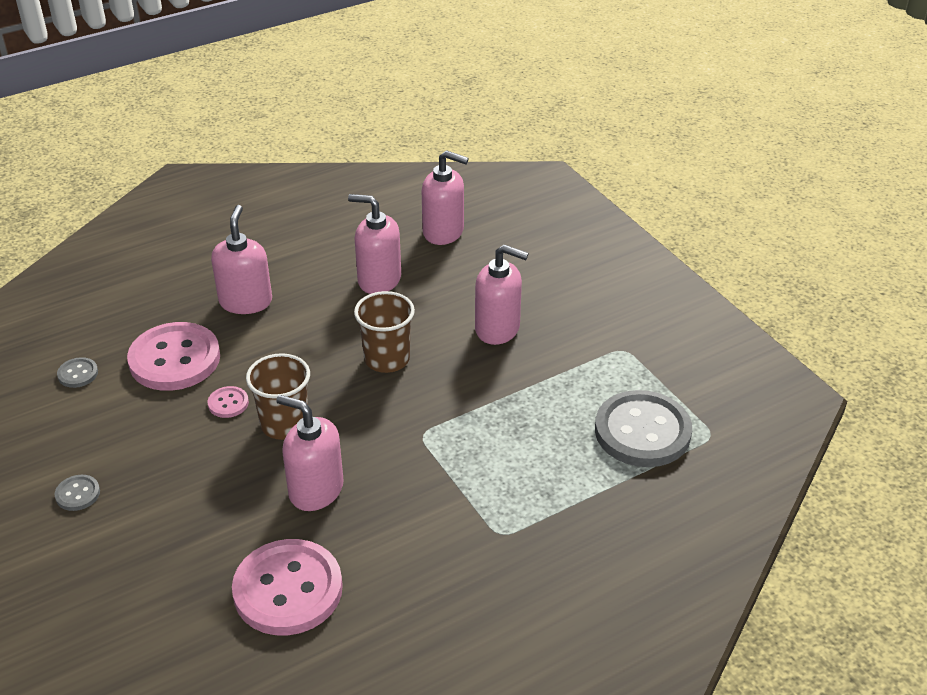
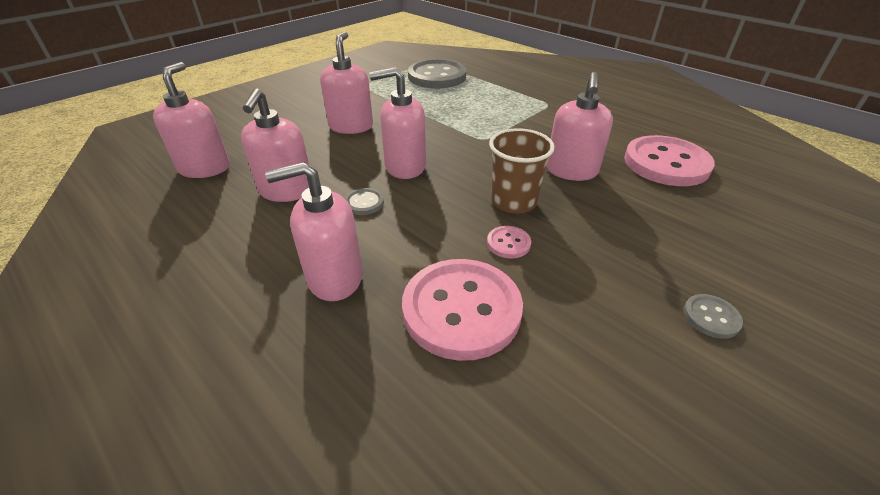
camera: 105 degrees left, 0 degrees up
grey button [57,357,98,388] -> grey button moved to [345,188,384,215]
brown cup [354,291,415,373] -> pink soap dispenser [369,67,426,179]

